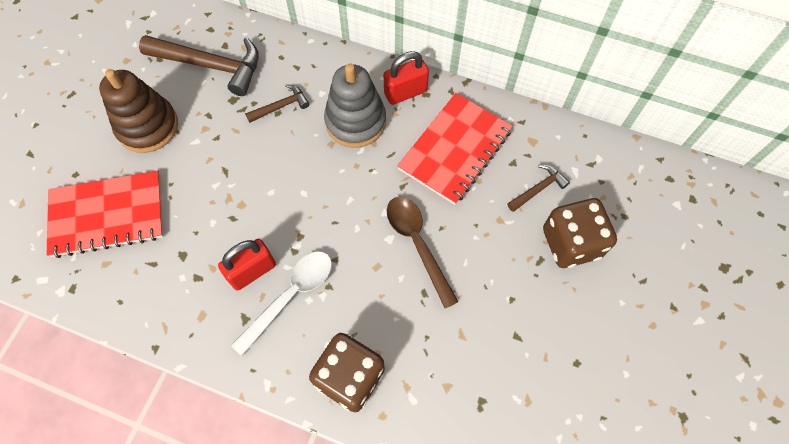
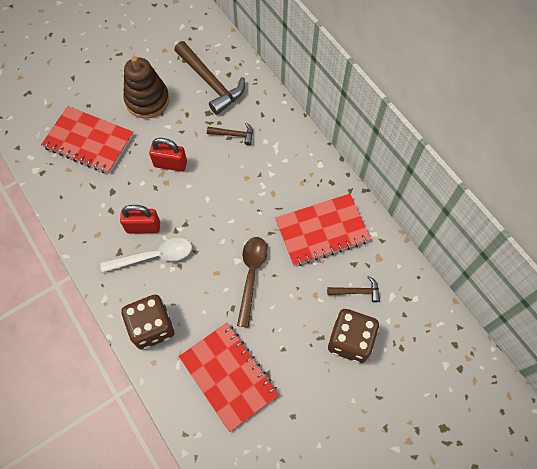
camera: 35 degrees right, 0 degrees up
grey stacking toy [324,63,386,148] -> none
red padlock [384,51,429,105] -> red padlock moved to [149,138,187,172]
none -> red notebook [179,323,279,432]

